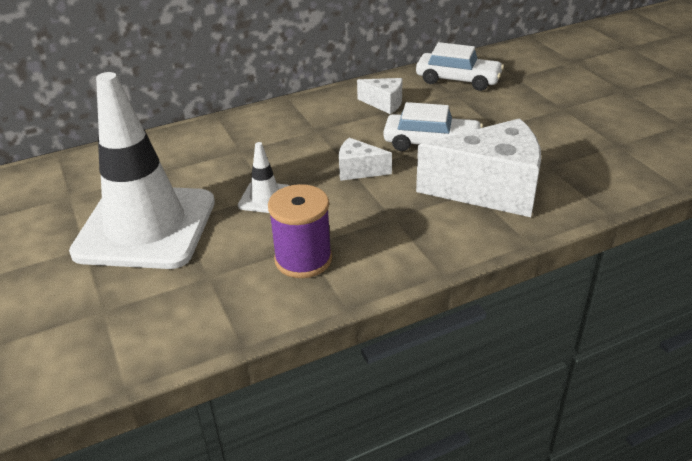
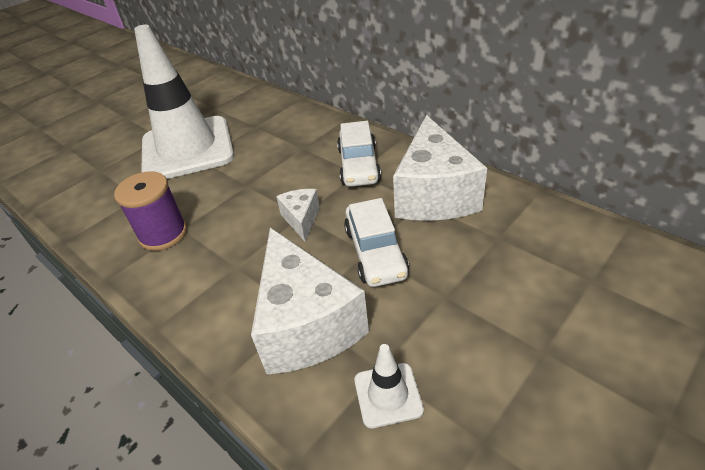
camera: 70 degrees right, 5 degrees up
white traffic cone [238,142,290,213] -> white traffic cone moved to [354,344,424,428]
white cheese [357,78,402,114] -> white cheese [393,115,487,221], size x2.11
white car [416,42,504,91] -> white car moved to [337,121,381,187]

